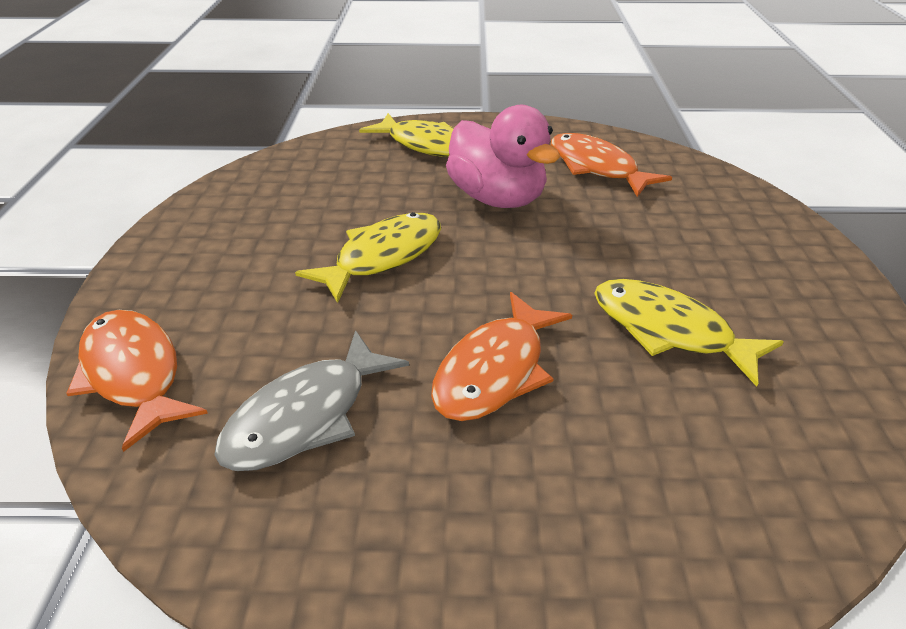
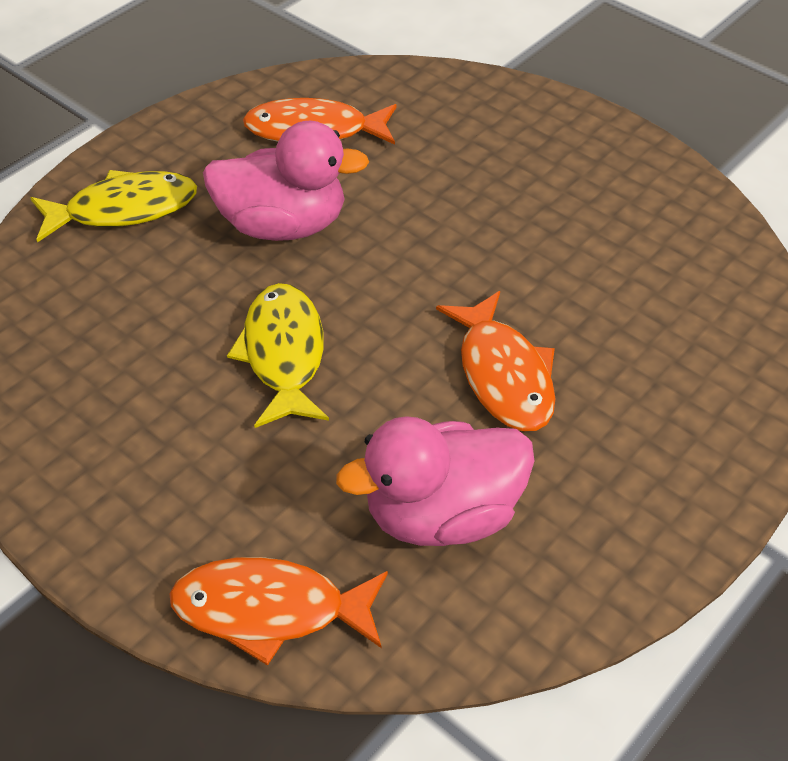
camera: 50 degrees left, 10 degrees up
grey fish [214,330,409,471] -> pink duck [336,416,534,546]
yellow fish [594,279,784,387] -> none

